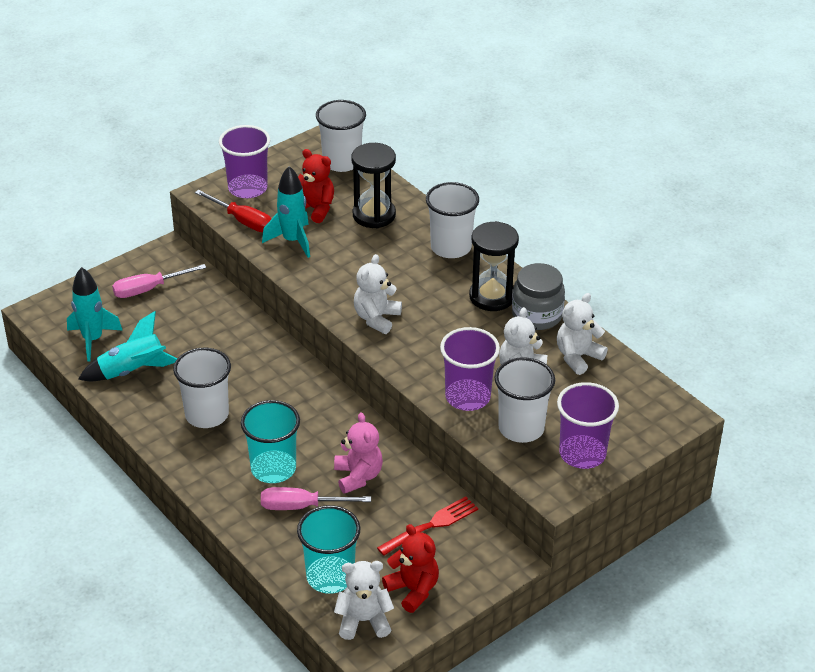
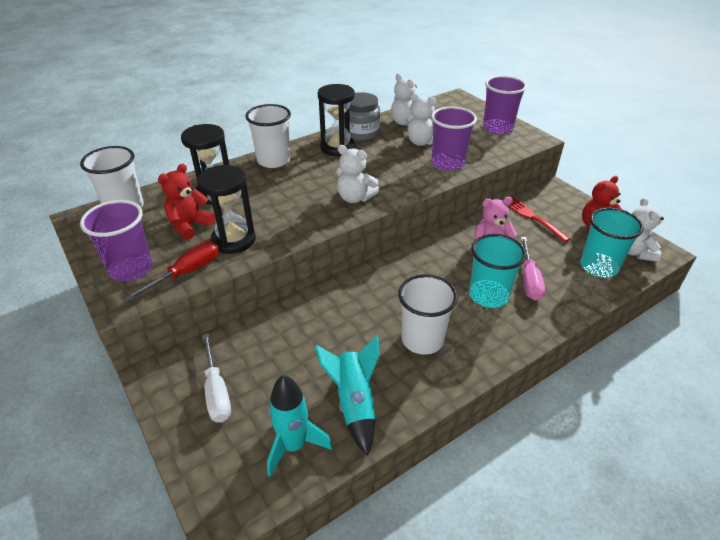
camera: 85 degrees left, 0 degrees up
pink screwdriver [112,264,207,298] -> white screwdriver [202,333,231,422]
turquoise rocket [262,166,310,258] -> black hourglass [197,165,255,254]
white cup [494,357,555,443] -> none

